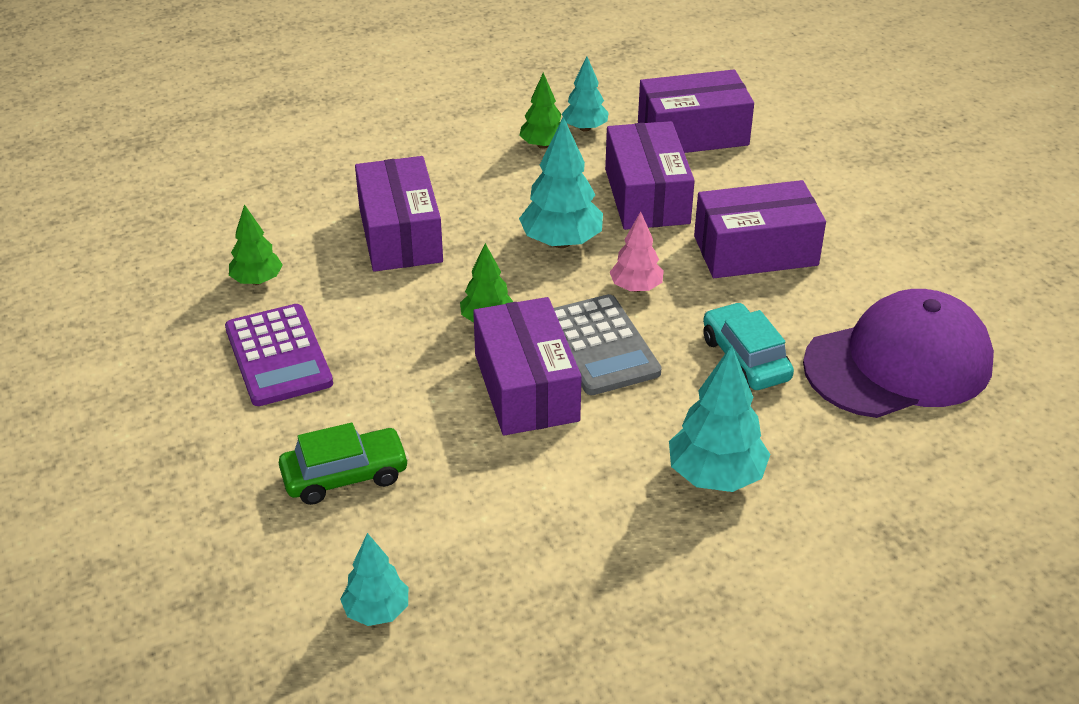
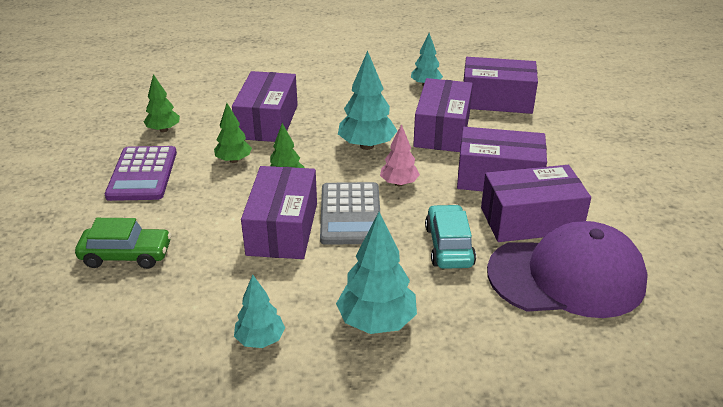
camera: 20 degrees right, 5 degrees down
turquoise tree [340,533,408,626] -> turquoise tree moved to [234,275,285,348]
green tree [519,73,561,149] -> green tree moved to [214,103,252,163]
none -> purple box [481,165,591,242]

